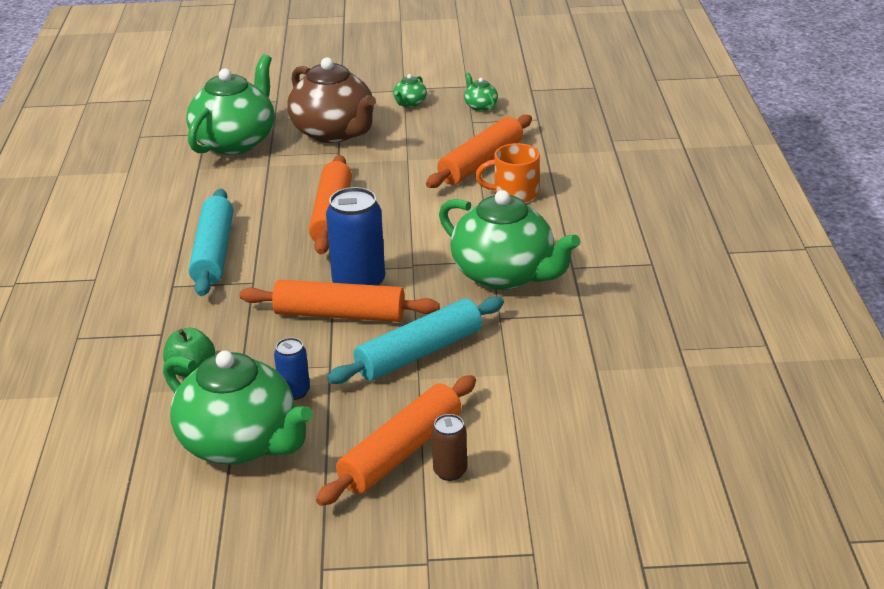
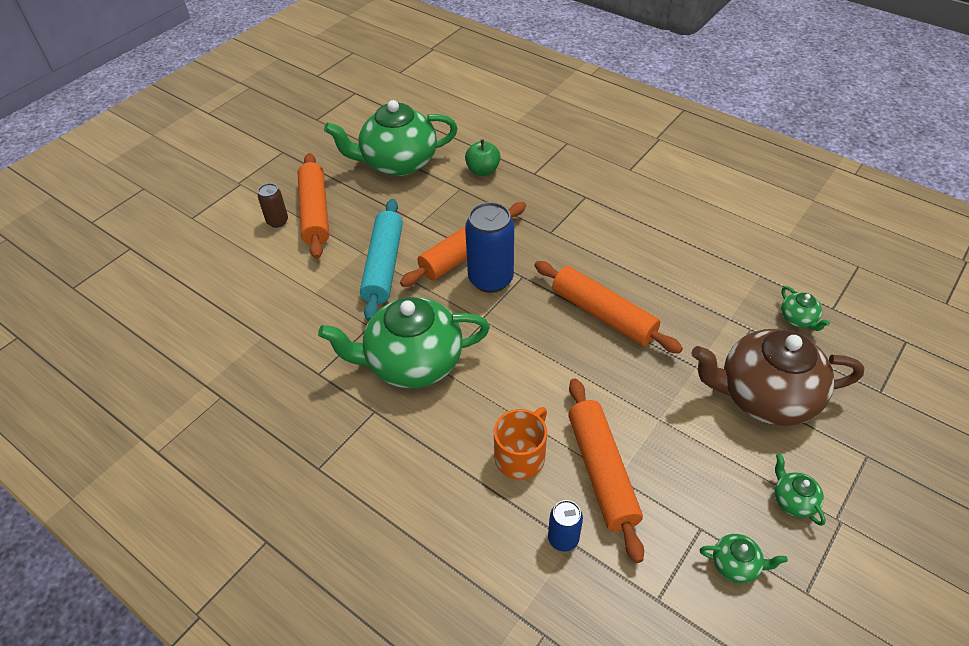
camera: 130 degrees right, 15 degrees up
green teapot [186,54,274,155] -> green teapot [781,286,830,331], size x0.41
turquoise rolling pin [189,189,233,296] -> none
blue can [274,338,310,400] -> blue can moved to [548,500,583,552]

